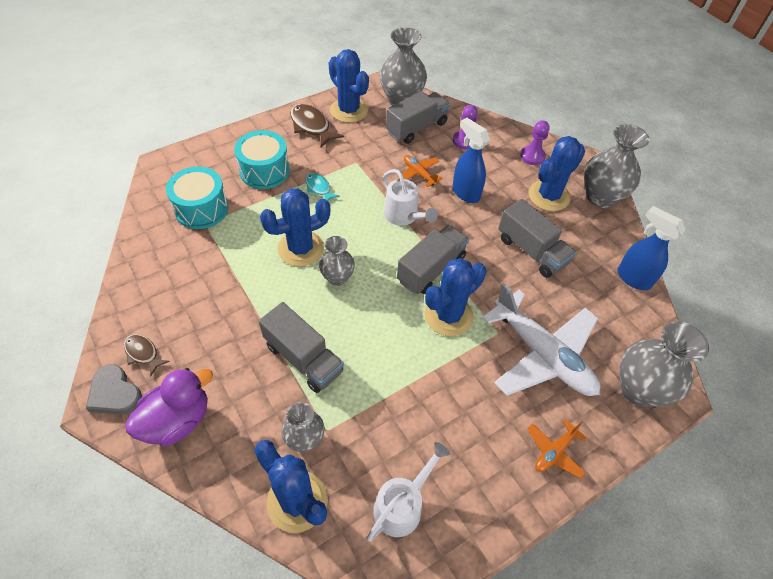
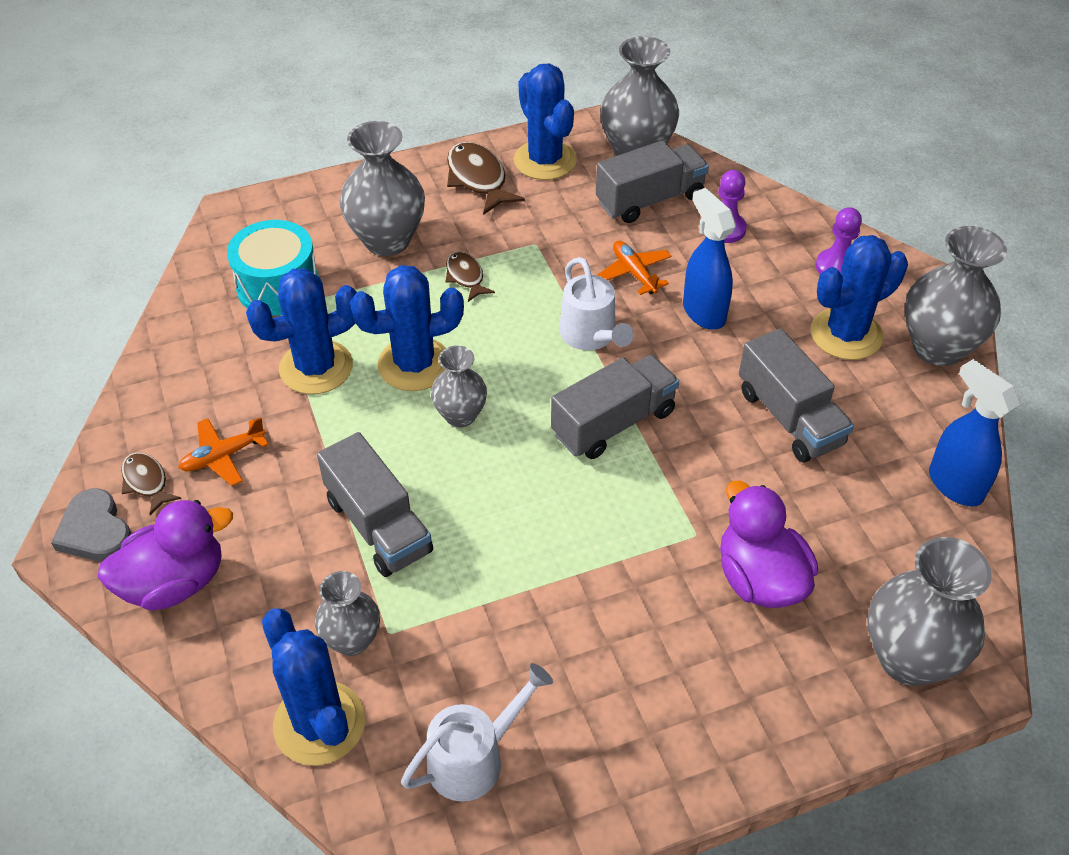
camera: 15 degrees right, 5 degrees down
turquoise drum [234,130,290,189] -> grey vase [340,121,425,256]
turquoise fish [305,173,340,201] -> brown fish [445,251,495,302]
blue cactus [424,258,487,336] -> blue cactus moved to [246,268,357,394]
white plane [482,283,600,396] -> purple duck [720,480,818,608]
orange plane [527,419,587,479] -> orange plane moved to [178,417,269,486]

